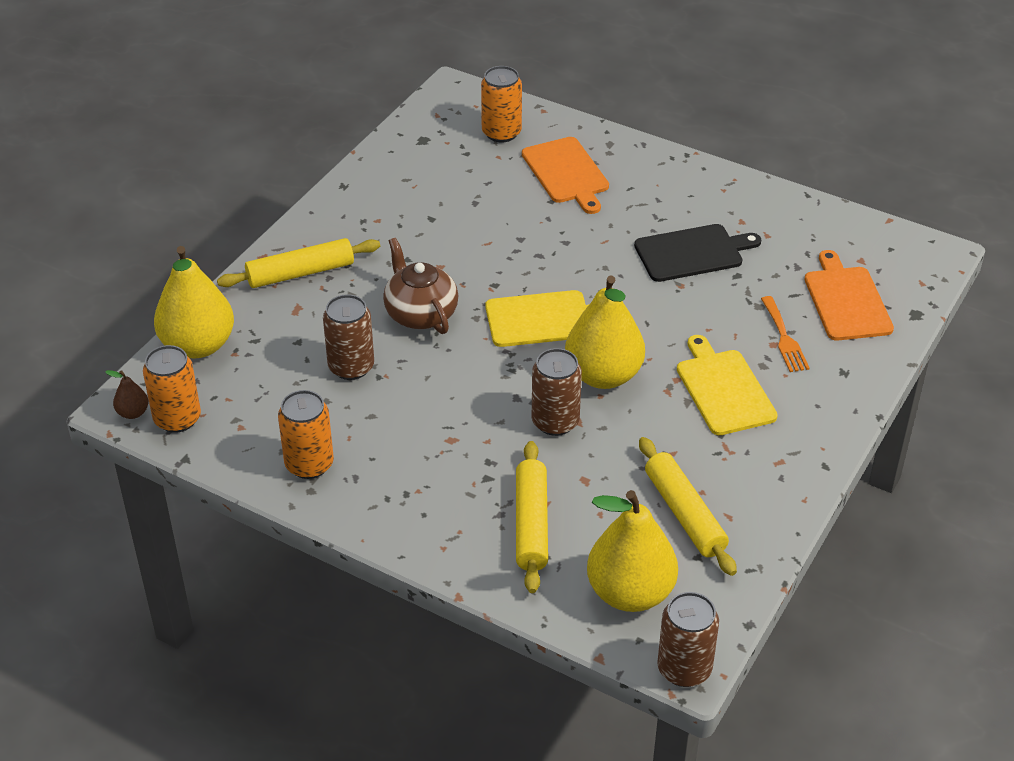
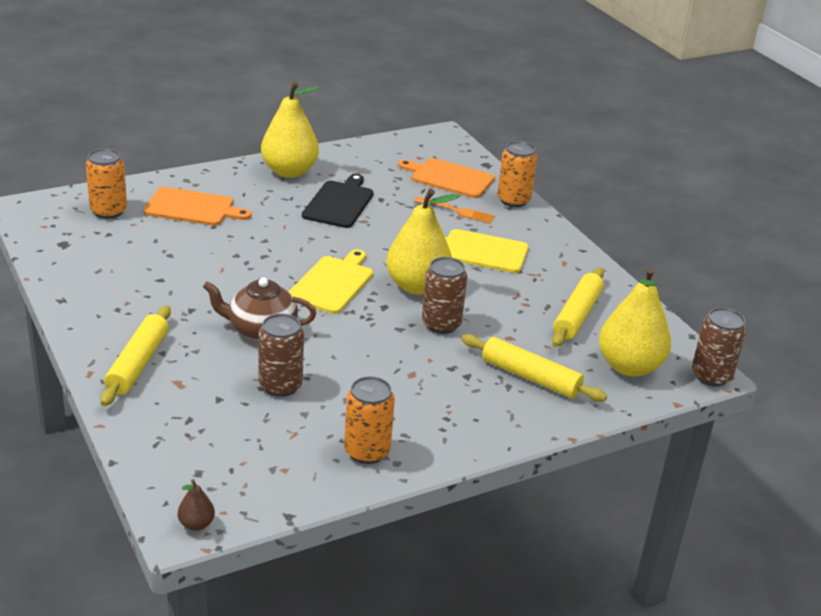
camera: 60 degrees left, 10 degrees down
orange can [143,345,201,433] -> orange can moved to [497,141,537,207]
yellow pear [154,246,234,358] -> yellow pear moved to [261,82,319,178]
yellow rolling pin [639,437,737,576] -> yellow rolling pin turned 75 degrees counterclockwise [552,268,604,347]

